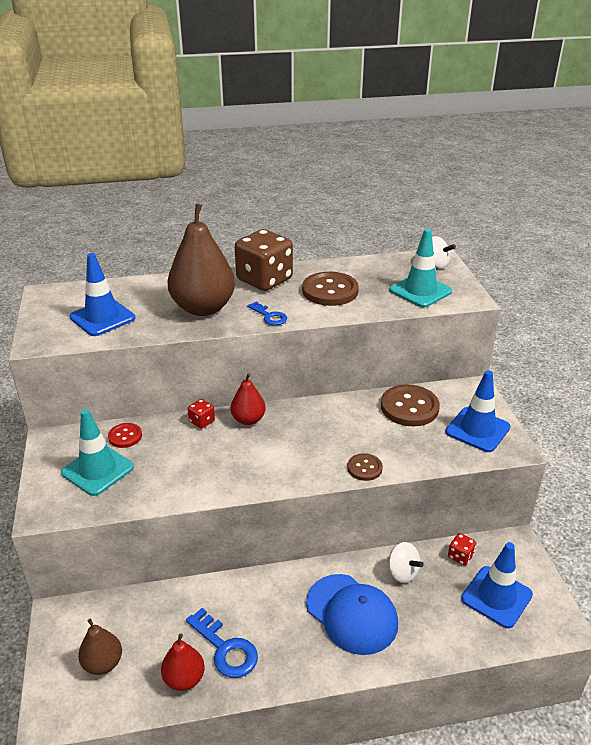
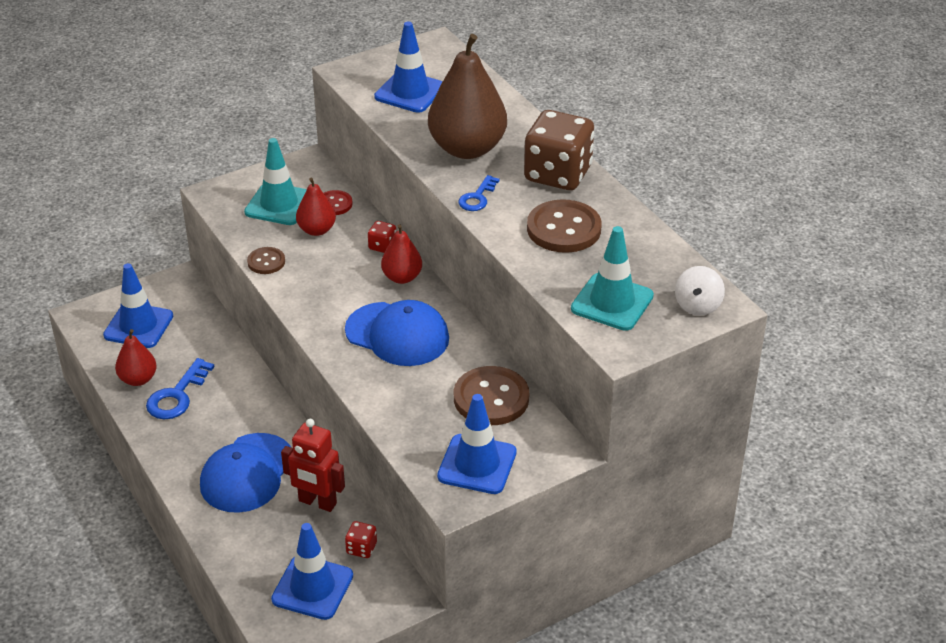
camera: 70 degrees right, 5 degrees up
brown pear [78,619,122,675] -> blue traffic cone [103,263,173,348]
brown button [348,453,383,481] -> brown button moved to [247,247,285,274]
white spinning top [387,542,424,583] -> red robot [281,419,345,512]
none -> red pear [296,177,336,236]
none -> blue cap [345,300,449,366]

